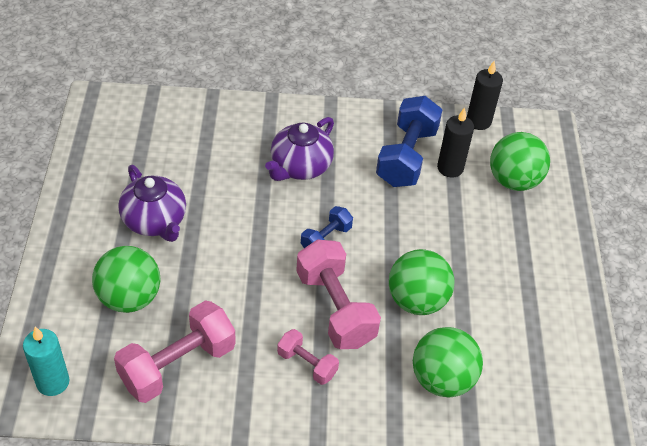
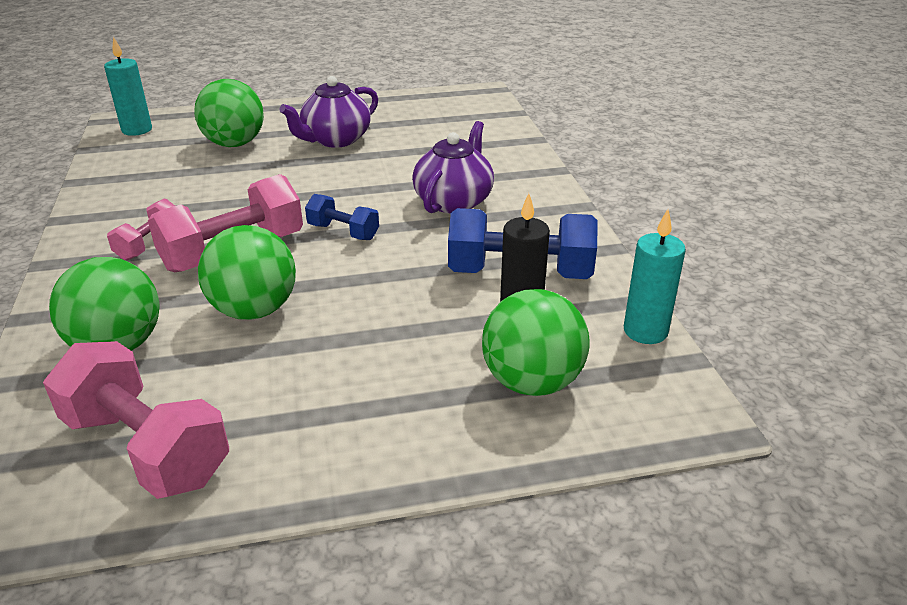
camera: 80 degrees right, 15 degrees down
pink dumbbell [114,300,236,403] -> pink dumbbell moved to [43,341,229,499]
purple teapot [265,117,334,181] -> purple teapot turned 90 degrees clockwise [412,121,494,213]
black candle [467,61,503,130] -> turquoise candle [624,209,686,344]

